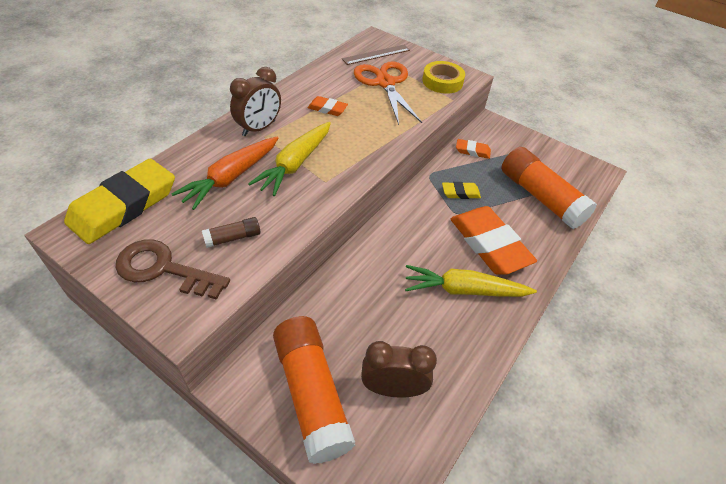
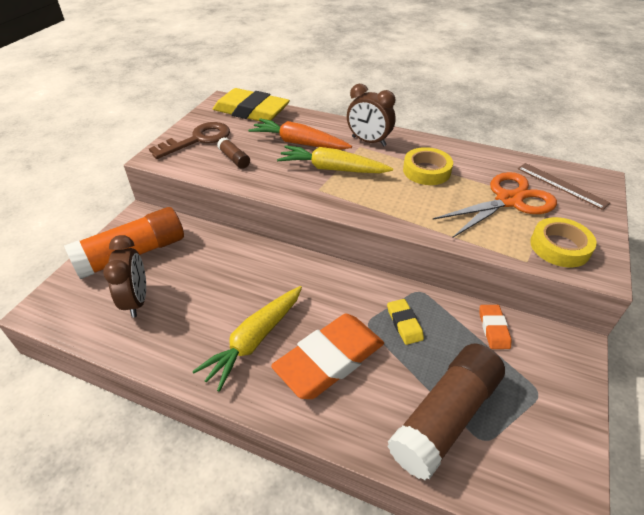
camera: 80 degrees right, 5 degrees down
brown key [115,239,230,300] -> brown key turned 45 degrees clockwise [149,122,230,159]
orange eraser [308,96,348,116] -> yellow tape [403,147,453,185]
yellow carrot [405,265,537,297] -> yellow carrot turned 135 degrees counterclockwise [192,286,302,392]
orange glue stick [501,147,597,229] -> brown glue stick [387,344,505,480]

